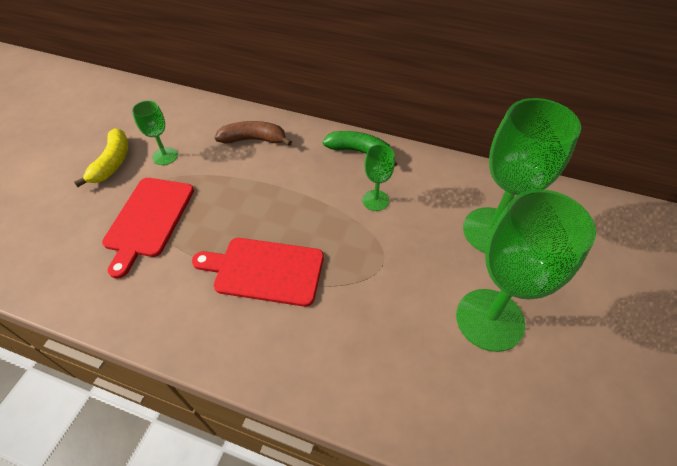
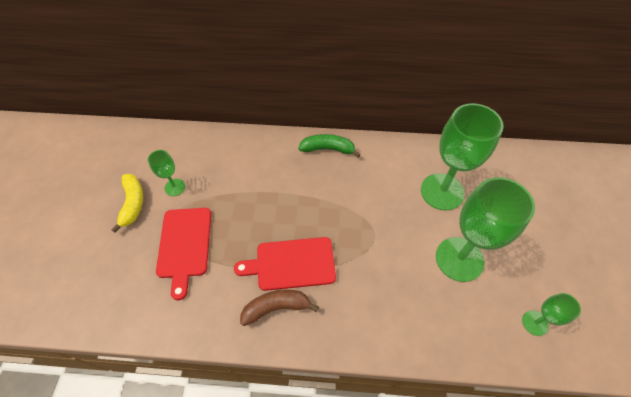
camera: 15 degrees left, 5 degrees up
brown banana [215,121,292,146] -> brown banana moved to [240,289,319,326]
green goblet [362,144,395,211] -> green goblet moved to [522,293,581,336]

